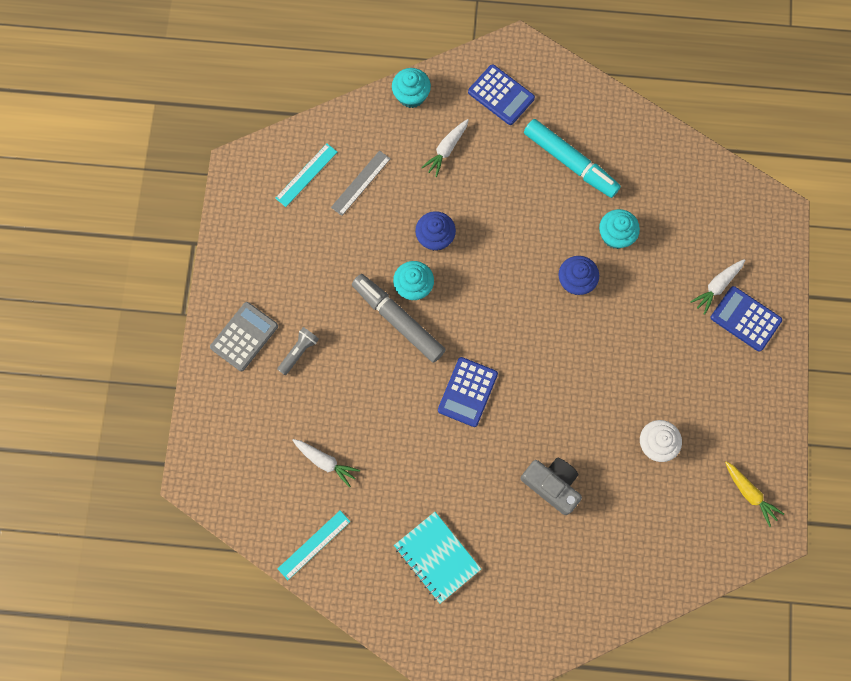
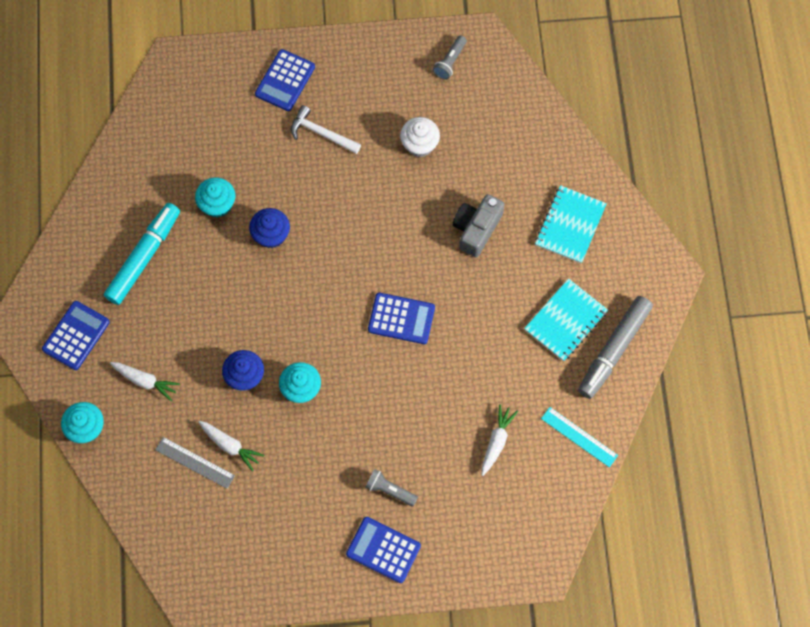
camera: 100 degrees left, 5 degrees down
grey calculator [210,302,278,371] -> blue calculator [346,517,421,583]
turquoise ruler [275,144,337,207] -> none
grey marker [352,274,446,363] -> grey marker moved to [578,296,653,399]
white carrot [690,259,745,315] -> white carrot moved to [199,421,264,472]
yellow carrot [725,461,784,527] -> grey flashlight [433,35,467,80]
none -> white hammer [291,105,361,154]
none -> turquoise notebook [535,185,607,263]

